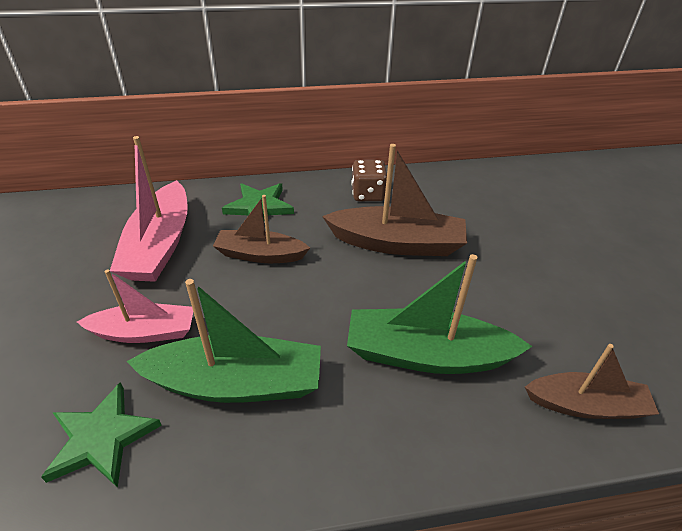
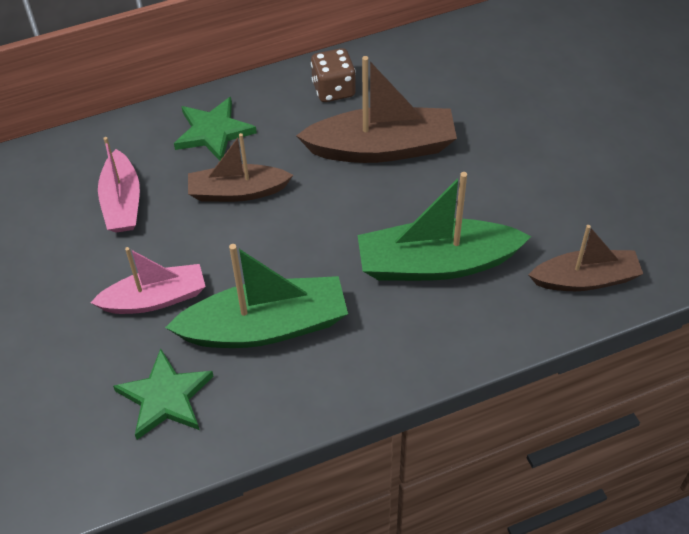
camera: 10 degrees left, 10 degrees up
pink boat [110,136,188,282] -> pink boat [98,137,140,233], size x0.65

